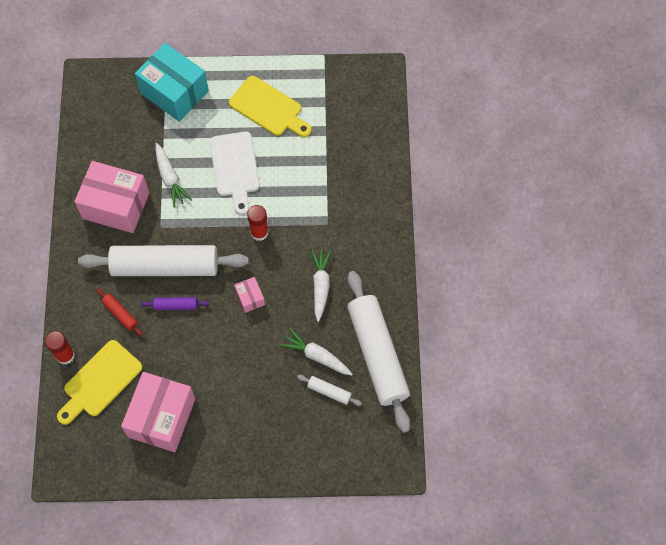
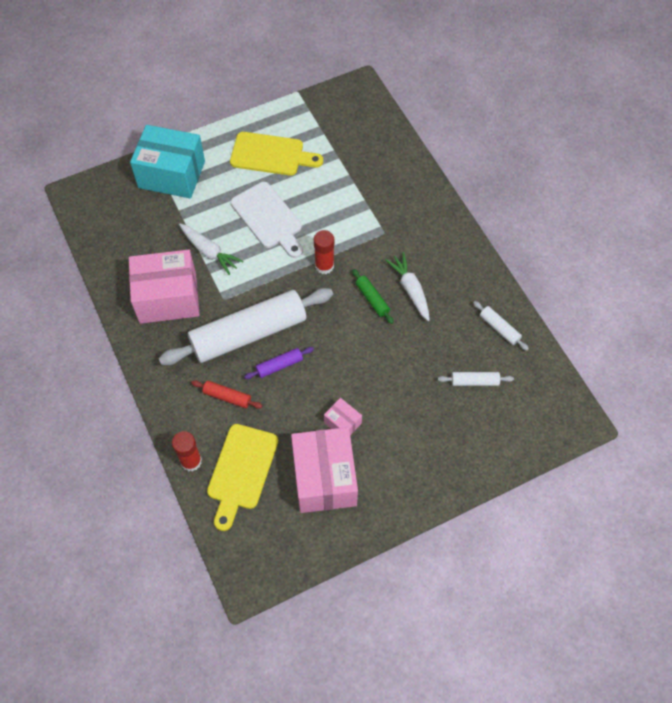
camera: 25 degrees left, 5 degrees down
pink box [234,277,265,313] -> pink box moved to [324,398,362,435]
white carrot [280,329,353,375] -> none
white rolling pin [347,271,410,433] -> white rolling pin [473,301,529,351], size x0.40
none -> green rolling pin [352,269,394,324]

